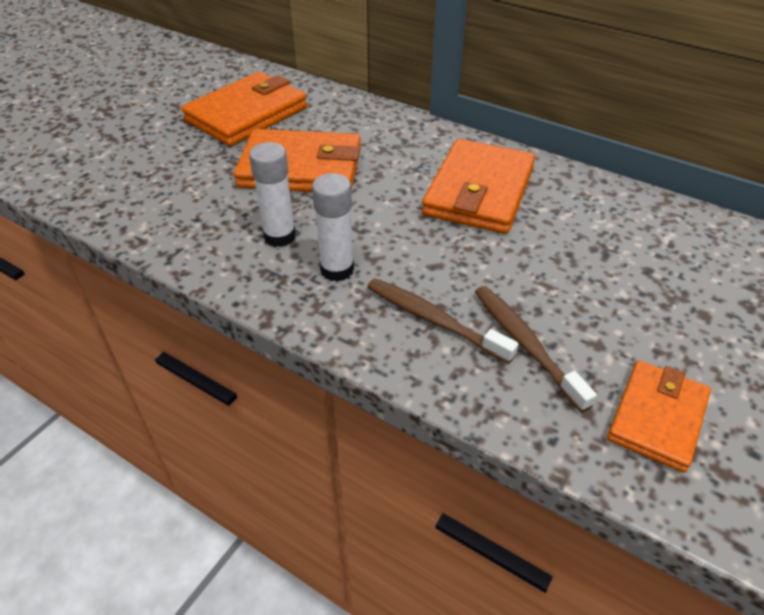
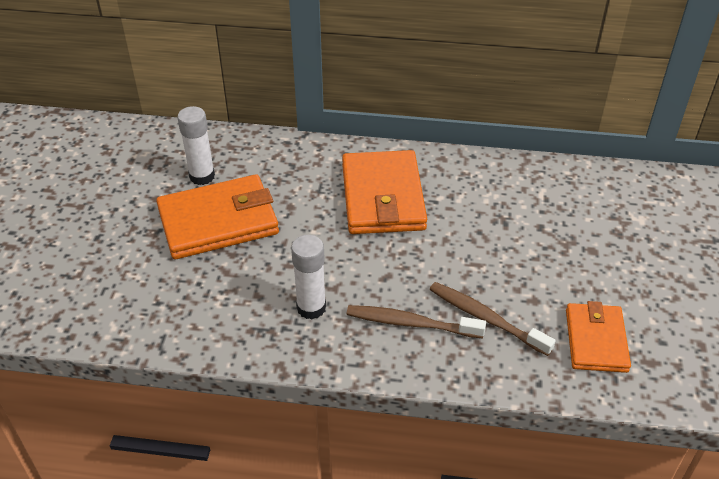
camera: 25 degrees left, 0 degrees up
orange wallet [181,72,307,146] -> none
white glue stick [249,142,296,247] -> white glue stick moved to [177,106,215,185]

